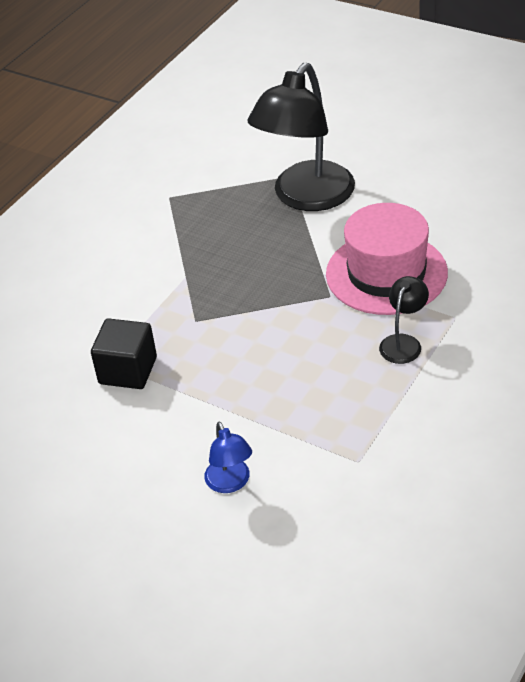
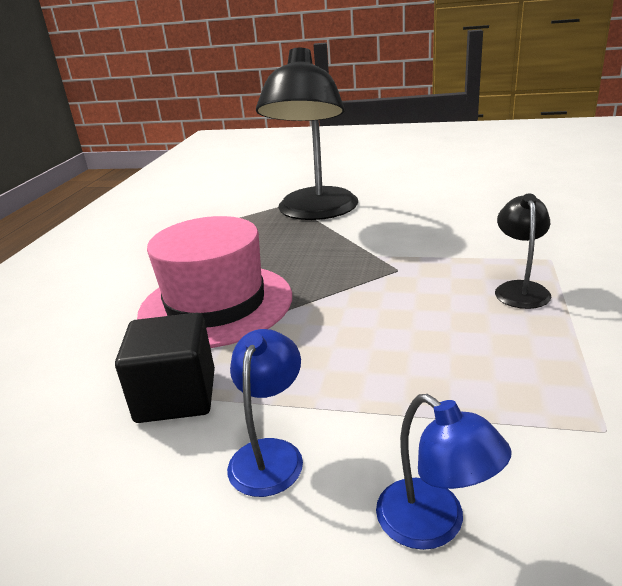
camera: 20 degrees left, 15 degrees down
pink hat [326,203,448,315] -> pink hat moved to [137,216,292,348]
none -> blue lamp [227,329,303,497]

